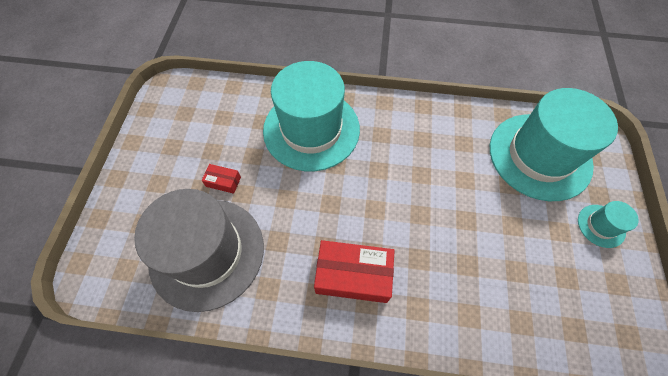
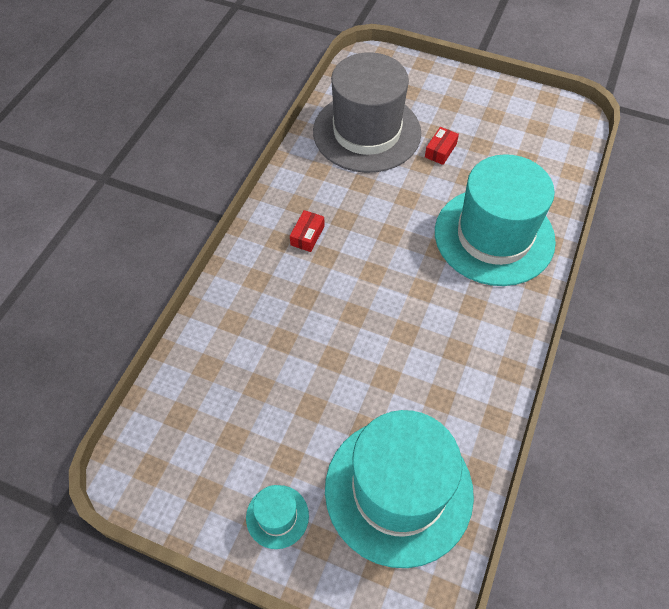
camera: 105 degrees right, 5 degrees down
red box [314,240,395,303] -> red box [290,210,325,252], size x0.48

